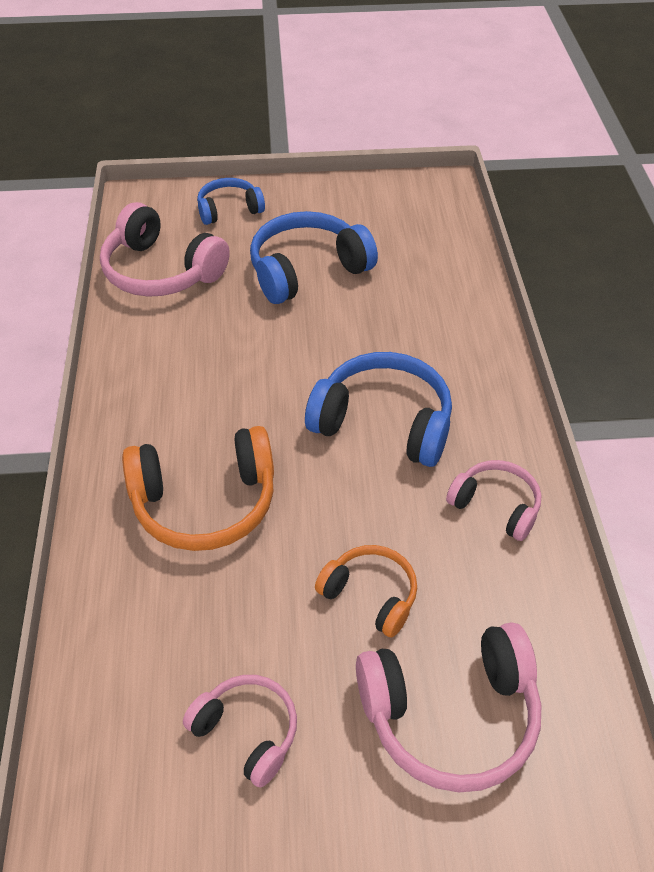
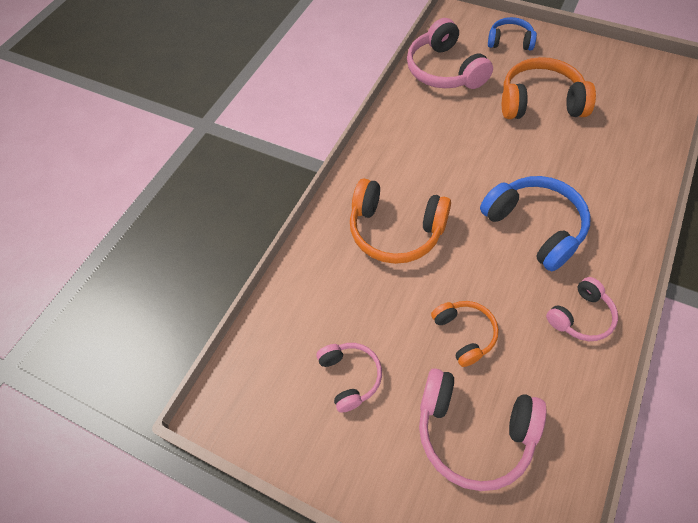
camera: 35 degrees right, 10 degrees up
blue headphones [250,211,378,304] -> orange headphones [502,57,596,119]
pink headphones [446,460,542,541] -> pink headphones turned 75 degrees clockwise [546,277,618,341]

